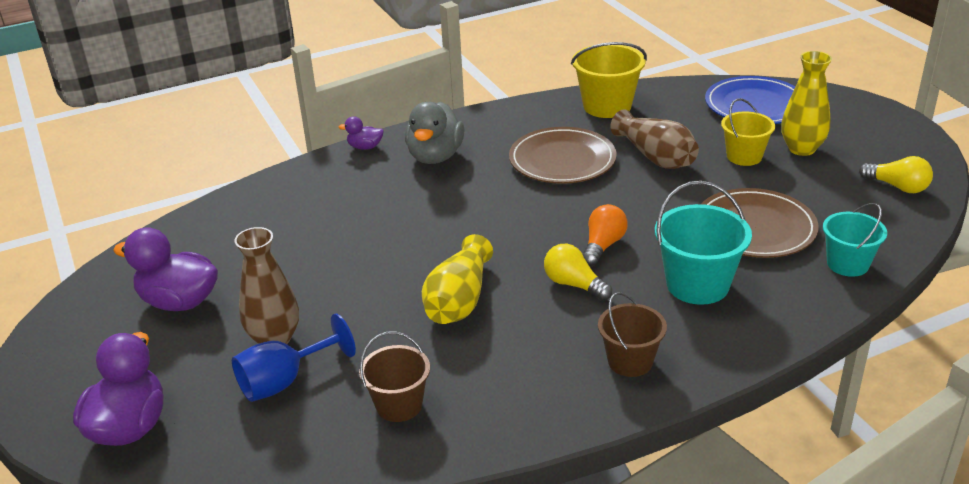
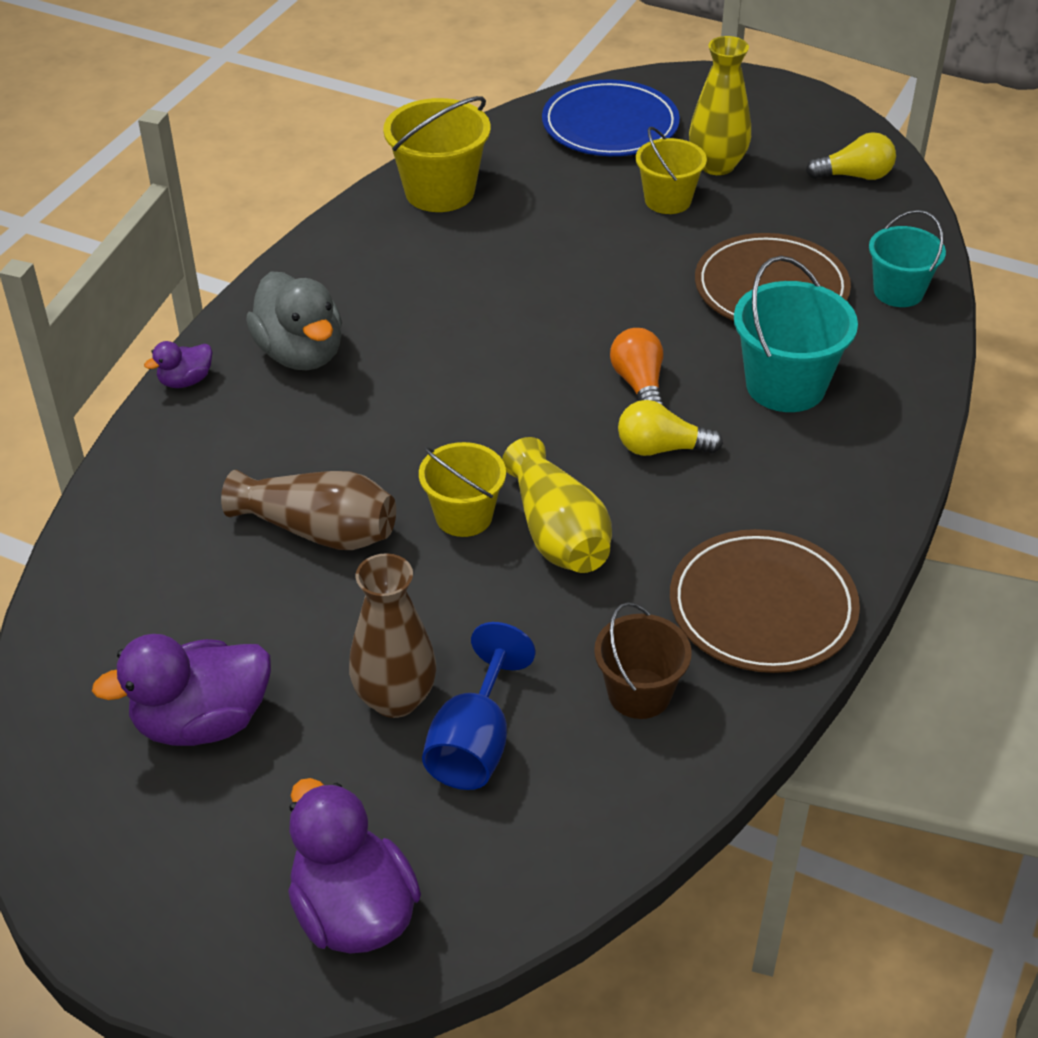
camera: 40 degrees left, 10 degrees up
brown plate [509,127,616,184] -> brown plate moved to [670,529,860,673]
brown bucket [598,292,667,377] -> none
brown vase [611,109,699,169] -> brown vase moved to [221,470,396,550]
none -> yellow bucket [419,442,506,537]

